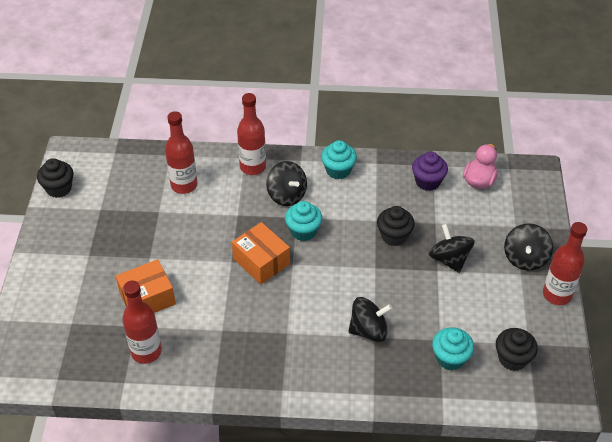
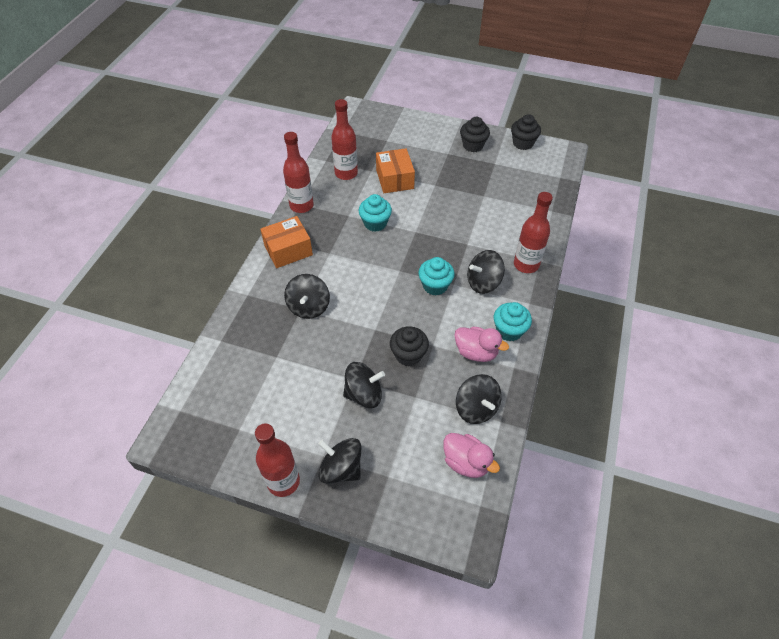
camera: 105 degrees right, 5 degrees up
red bottle [165,111,197,194] -> red bottle moved to [283,132,314,213]
orange box [232,222,290,284] -> orange box moved to [260,216,313,268]
purple cupcake [412,152,448,191] -> black spinning top [456,374,502,424]
turquoise cupcake [432,327,474,370] -> turquoise cupcake moved to [359,194,392,232]
black cupcake [496,328,538,371] -> black cupcake moved to [460,117,490,152]
none -> pink duck [454,327,509,362]

